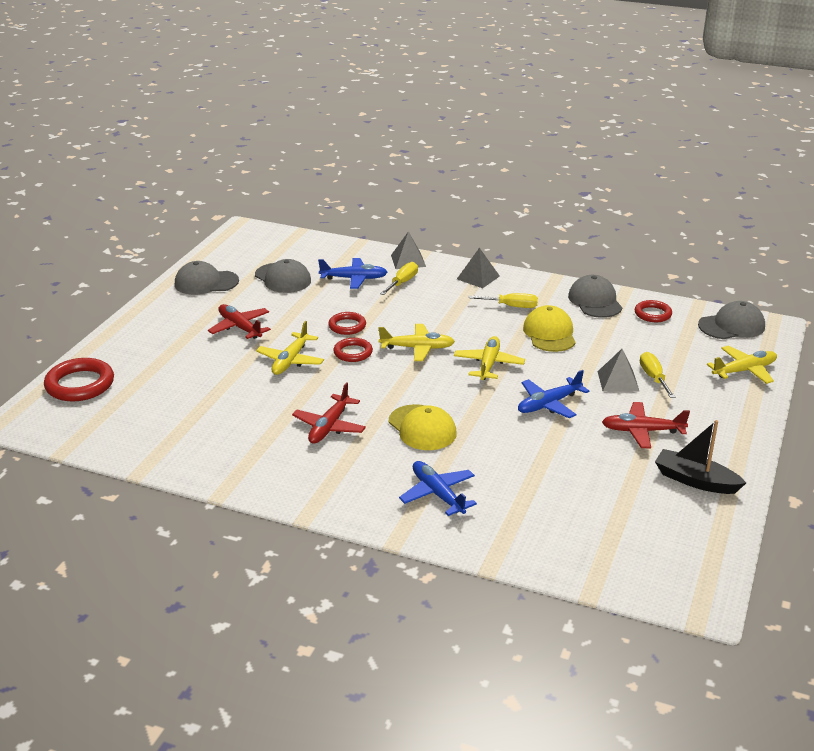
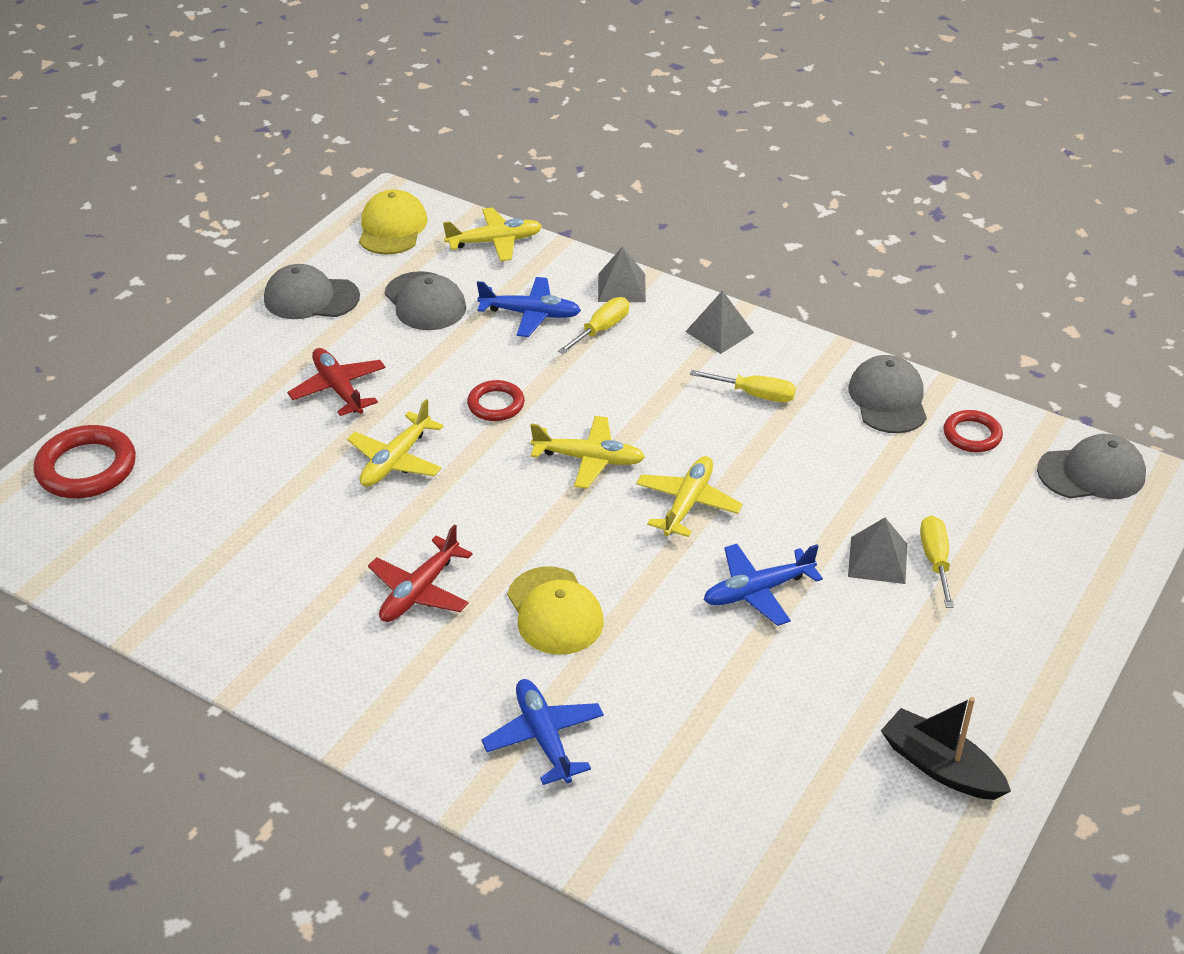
camera: 10 degrees right, 10 degrees up
red ring [333,338,373,362] -> none
yellow cap [523,305,576,352] -> yellow cap moved to [359,189,427,255]
red plane [602,402,690,449] -> none
yellow plane [707,345,777,384] -> yellow plane moved to [443,207,542,261]

